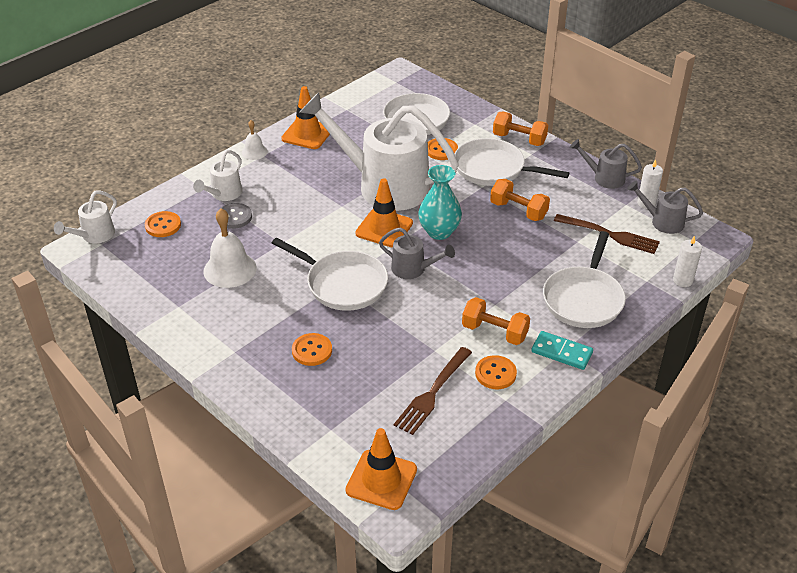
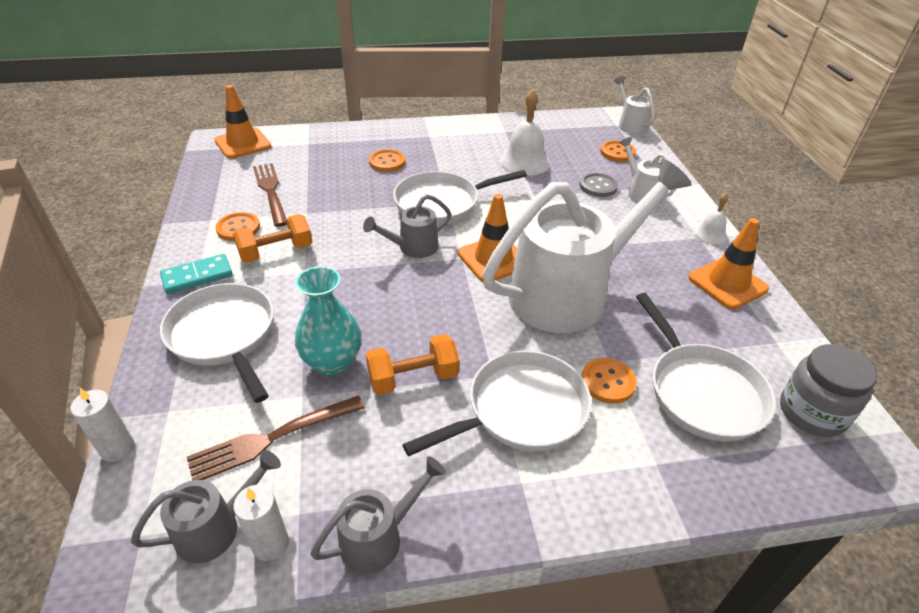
camera: 125 degrees right, 0 degrees up
turquoise vase [418,165,462,240] -> turquoise vase moved to [295,266,362,375]
orange dumbbell [493,112,548,146] -> none
none -> grey jar [780,344,877,437]

